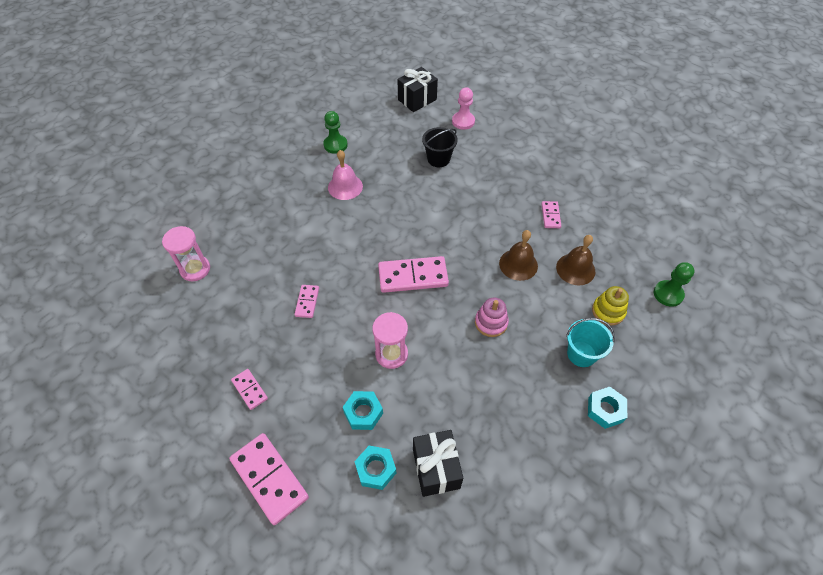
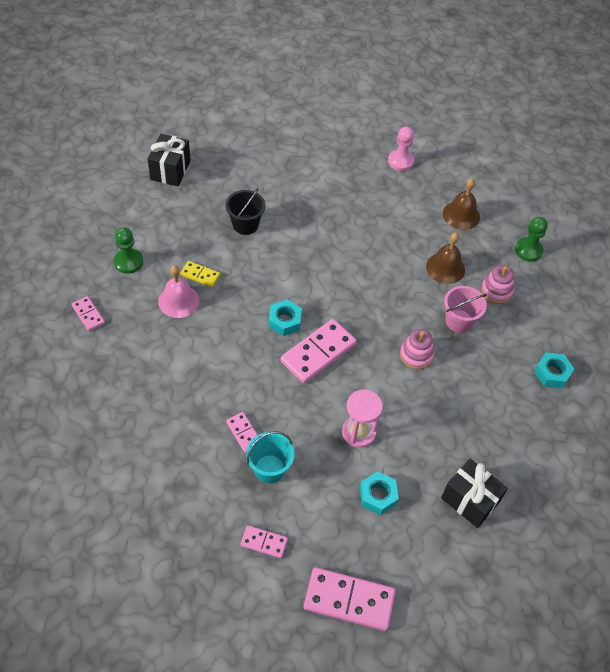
camera: 40 degrees left, 0 degrees up
pink hourglass [162,226,210,281] -> none
turquoise nut [354,446,396,490] -> turquoise nut moved to [269,299,302,336]
pink pawn [452,87,475,130] -> pink pawn moved to [388,126,414,171]
brown bell [499,230,538,281] -> brown bell moved to [443,179,480,230]
pink domino [541,201,561,228] -> pink domino moved to [72,296,105,331]
turquoise bucket [566,318,615,367] -> turquoise bucket moved to [246,431,294,483]
yellow stacking toy [592,286,629,325] -> pink stacking toy [481,265,514,304]
none -> yellow domino [180,261,220,287]
none -> pink bucket [444,286,487,333]

